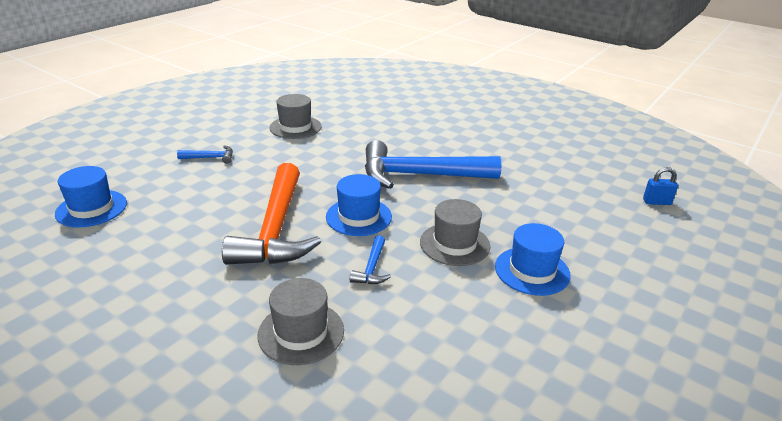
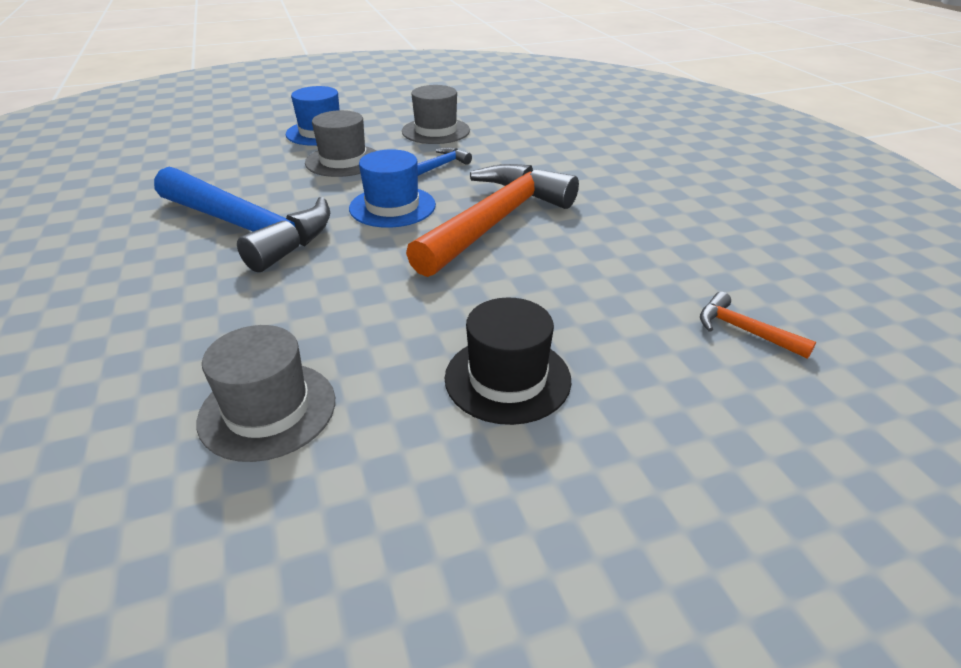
camera: 145 degrees left, 5 degrees up
blue hat [55,166,127,227] -> orange hammer [700,292,816,359]
blue hammer [177,145,233,164] -> black hat [445,297,571,425]
grey hat [258,278,344,365] -> grey hat moved to [402,85,470,144]
blue padlock [643,167,678,205] -> none

